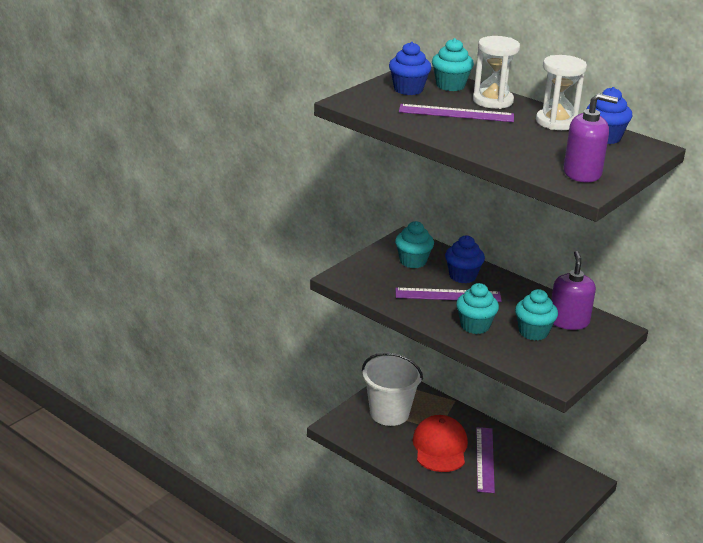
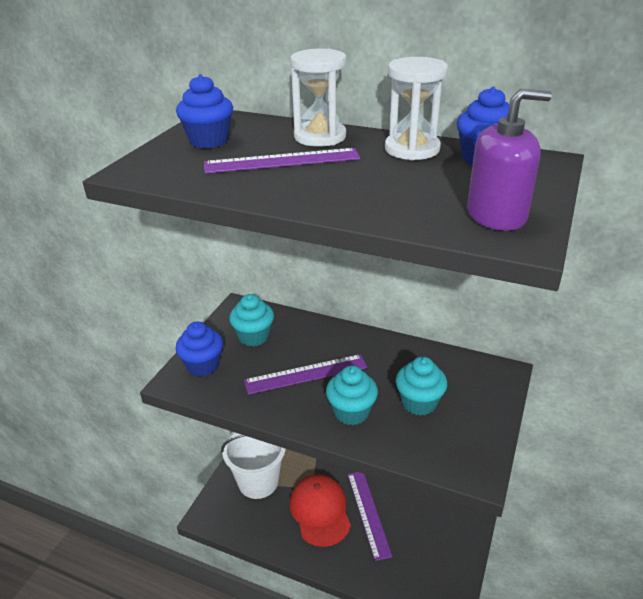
camera: 15 degrees left, 5 degrees up
turquoise cupcake [432,38,474,91] -> none
blue cupcake [445,235,485,283] -> blue cupcake moved to [176,321,223,377]
purple soap dispenser [551,251,596,330] -> none

